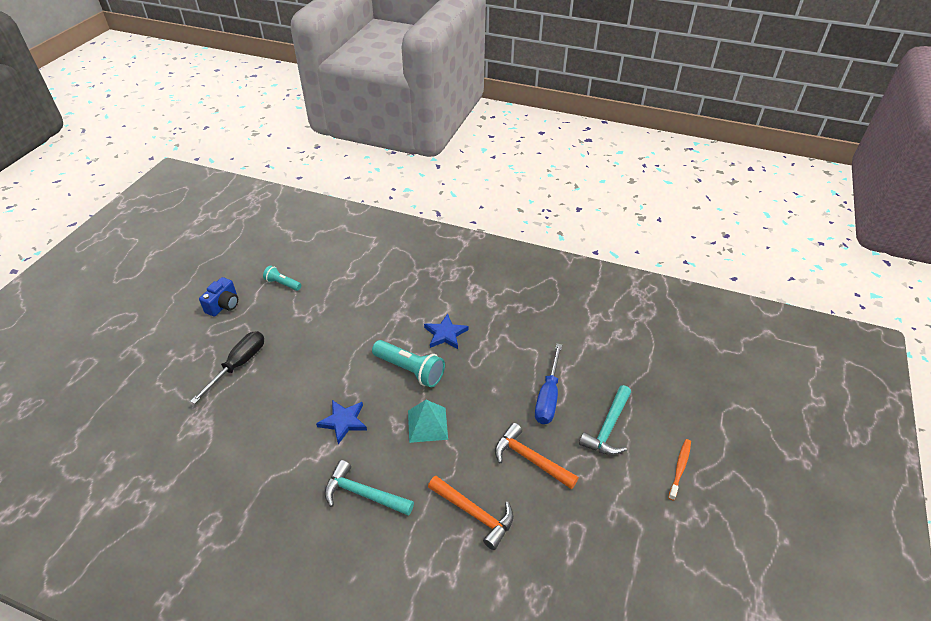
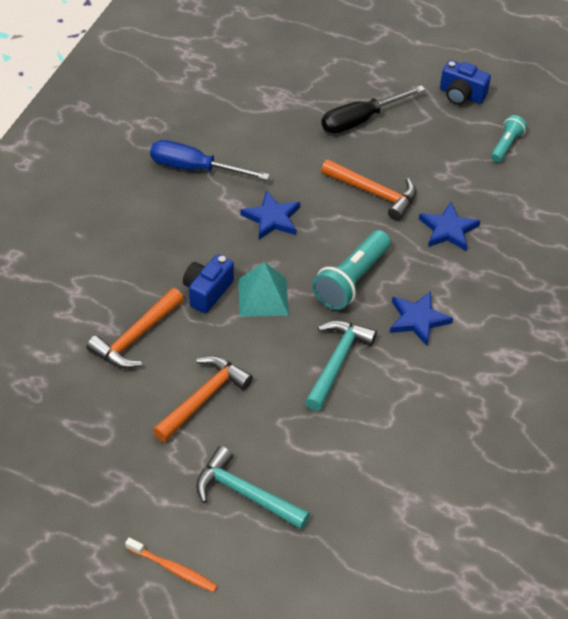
camera: 90 degrees right, 5 degrees up
black screwdriver [190,331,264,404] -> black screwdriver turned 120 degrees clockwise [321,85,426,134]
turquoise hammer [324,460,414,516] -> turquoise hammer moved to [305,320,377,411]
blue screwdriver [535,344,562,424] -> blue screwdriver moved to [150,140,270,180]
none -> blue camera [183,254,234,313]
none -> orange hammer [321,159,416,221]
none -> blue star [419,202,480,251]

